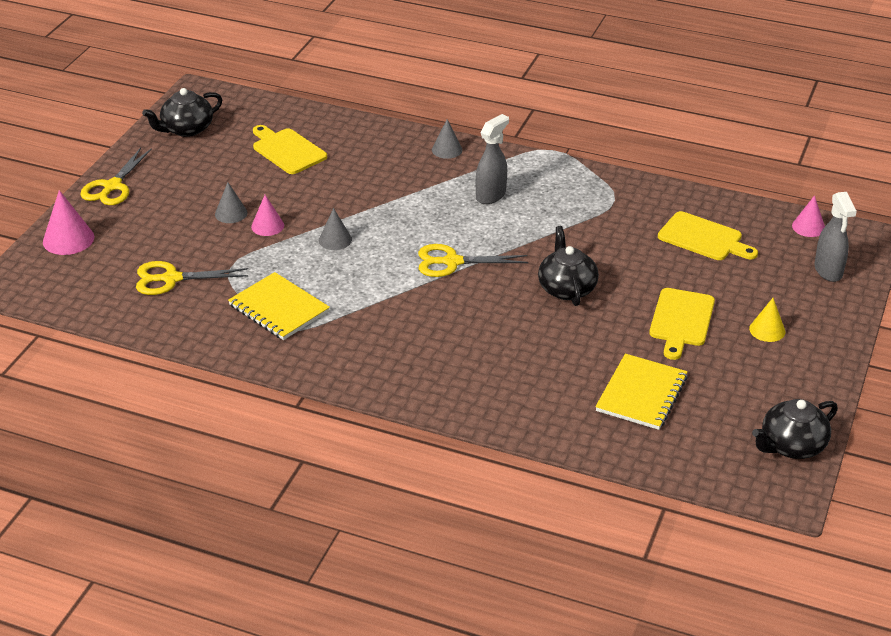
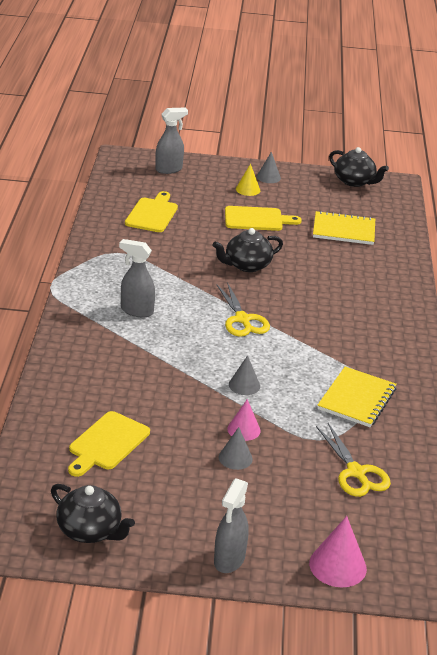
camera: 110 degrees left, 5 degrees down
yellow scissors [80,147,152,205] -> grey spray bottle [214,478,249,573]
grey cone [432,119,463,159] -> grey cone moved to [257,152,281,183]
pink cone [792,195,825,237] -> none

